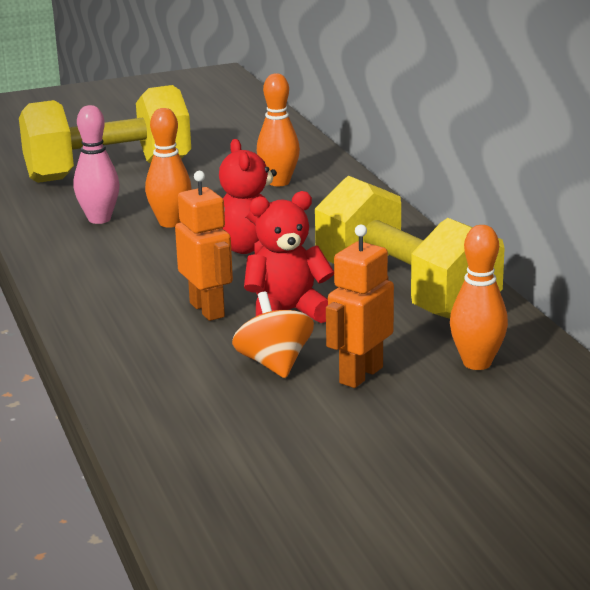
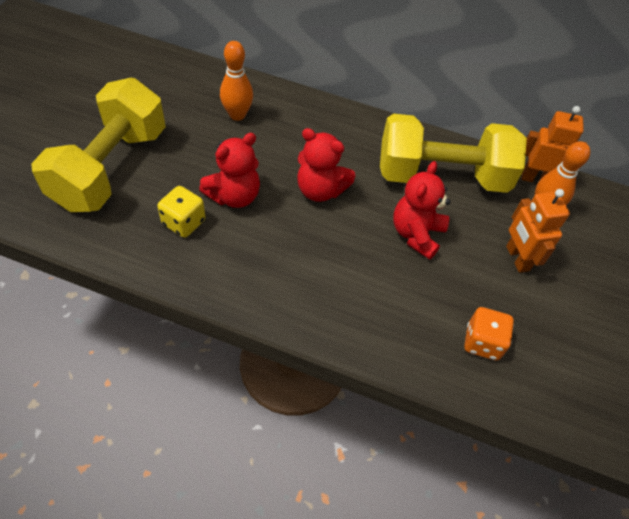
camera: 55 degrees left, 30 degrees up
pink bowling pin [73,105,120,224] -> yellow dice [157,186,206,238]
orange bowling pin [145,108,192,228] -> red teddy bear [199,133,260,208]
orange robot [175,171,233,321] -> orange robot moved to [522,106,586,182]
orange spinning top [232,292,314,378] -> none
none -> orange dice [464,307,514,360]

